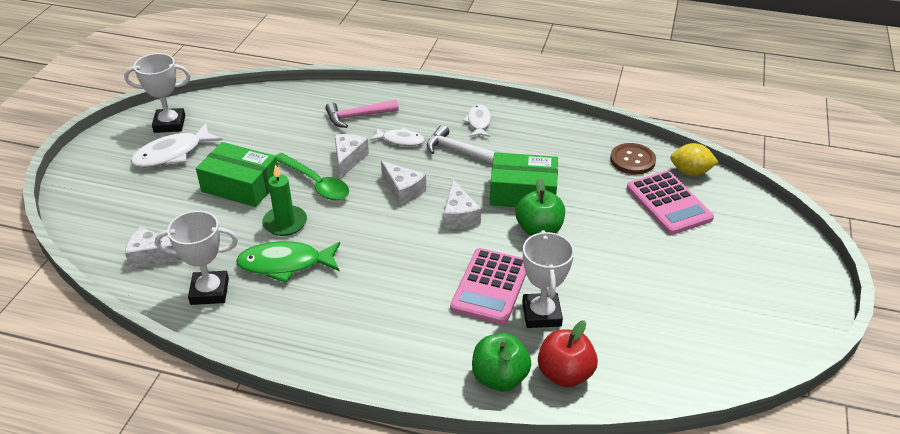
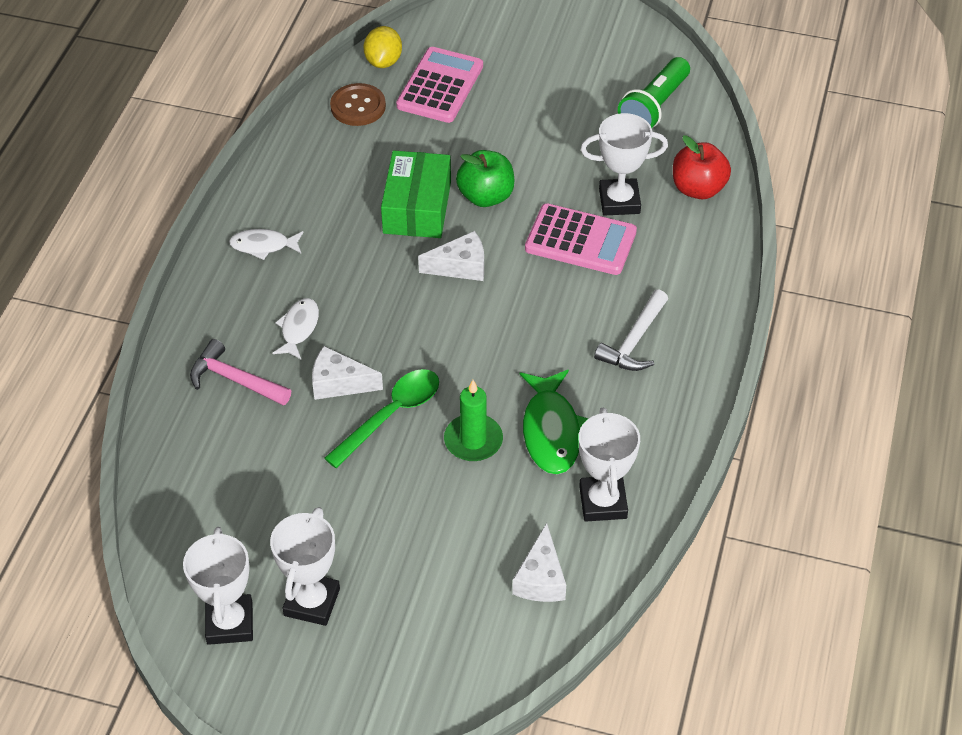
camera: 90 degrees left, 10 degrees up
white fish [131,123,222,168] -> white trophy [270,507,340,626]
green box [196,142,278,207] -> none
pink hammer [325,99,399,128] -> pink hammer turned 135 degrees clockwise [190,339,291,405]
white cheese [381,161,426,205] -> none
white hammer [427,125,495,164] -> white hammer moved to [594,289,668,371]
green apple [472,333,531,391] -> none
pink calculator [627,171,714,235] -> pink calculator turned 45 degrees counterclockwise [396,47,483,123]
none -> green flashlight [618,57,690,128]

